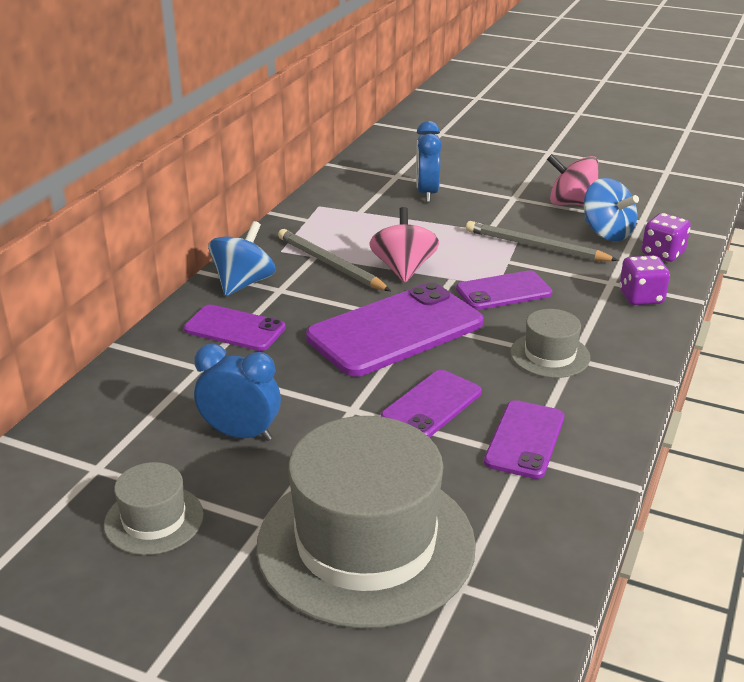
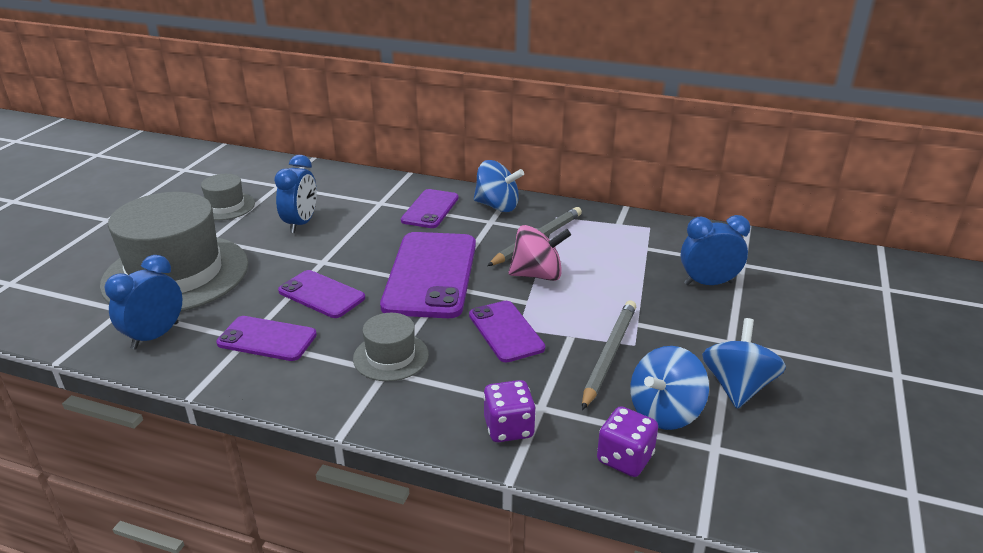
camera: 85 degrees right, 0 degrees up
purple phone [306,282,483,377] -> purple phone turned 45 degrees clockwise [380,232,476,318]
pink spinning top [547,154,599,205] -> blue spinning top [702,318,786,408]
none -> blue clock [105,255,182,349]

